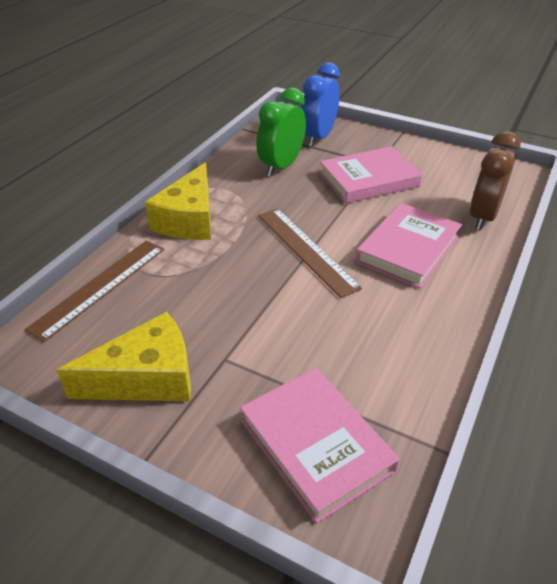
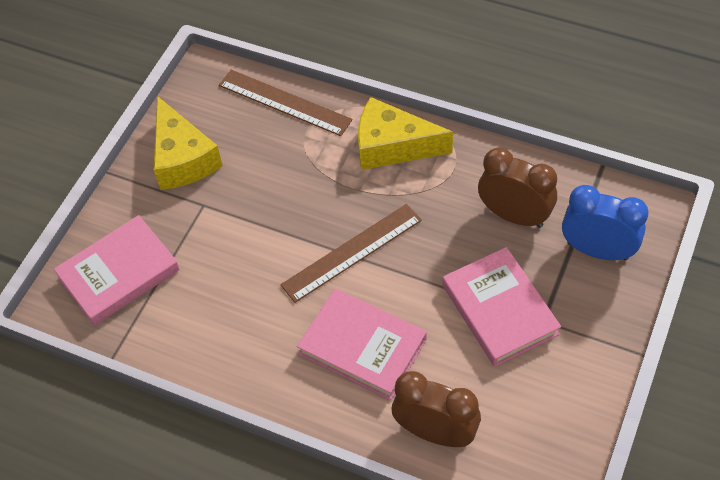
camera: 90 degrees right, 15 degrees up
green clock [256,87,306,176] -> brown clock [478,147,557,228]

